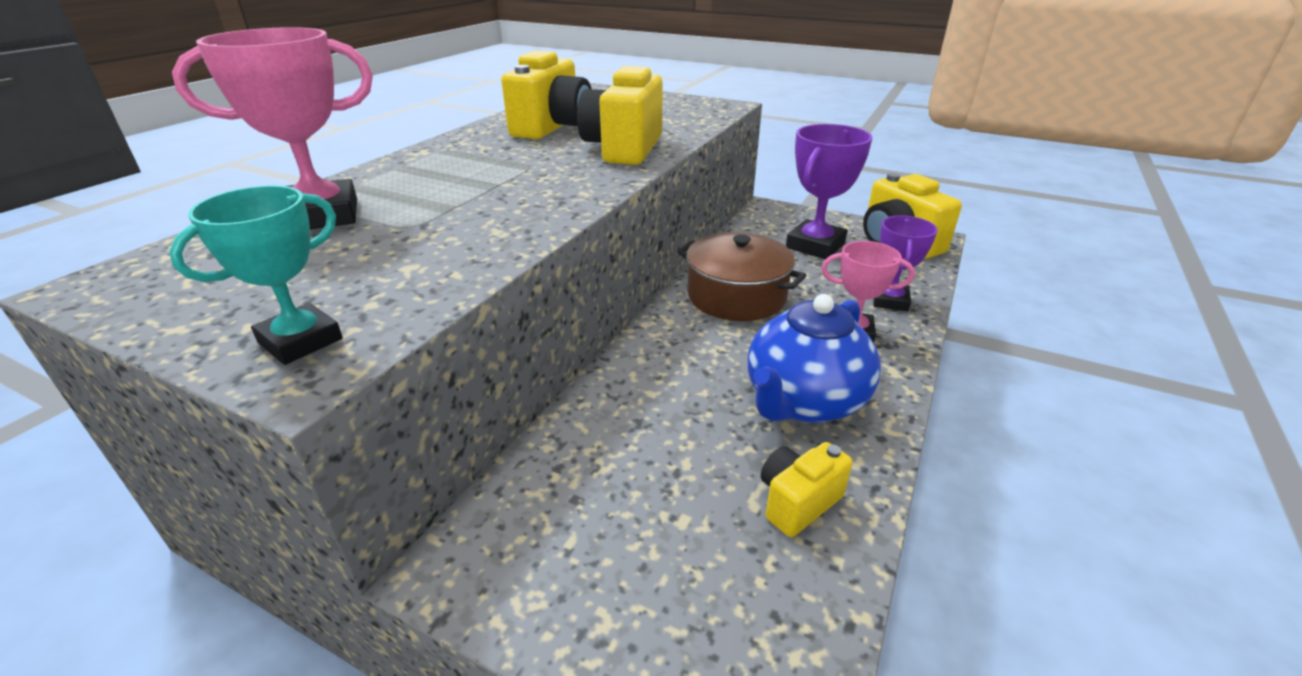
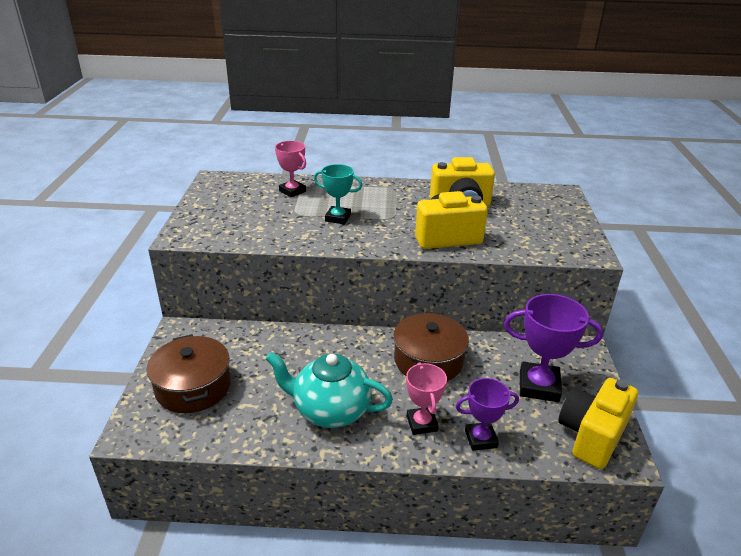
camera: 65 degrees right, 0 degrees up
turquoise trophy [169,185,343,365] -> turquoise trophy moved to [313,164,362,224]
pink trophy [172,27,373,229] -> pink trophy [275,141,306,197], size x0.63
blue teapot [748,294,881,423] -> turquoise teapot [266,352,393,428]
yellow camera [761,442,853,537] -> none
none -> brown pot [147,334,231,413]

